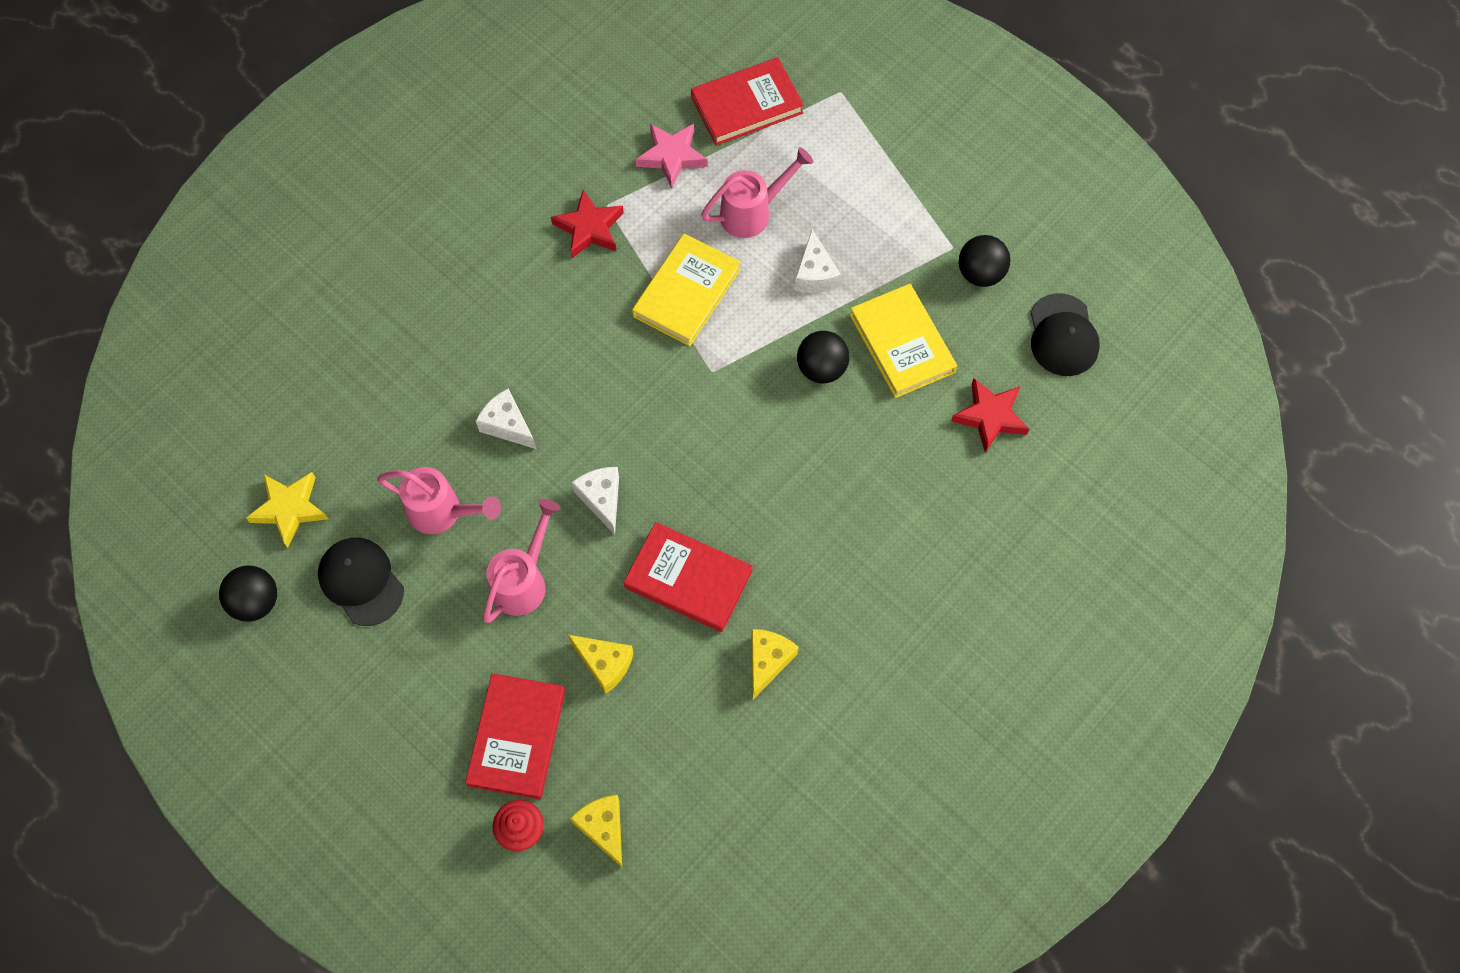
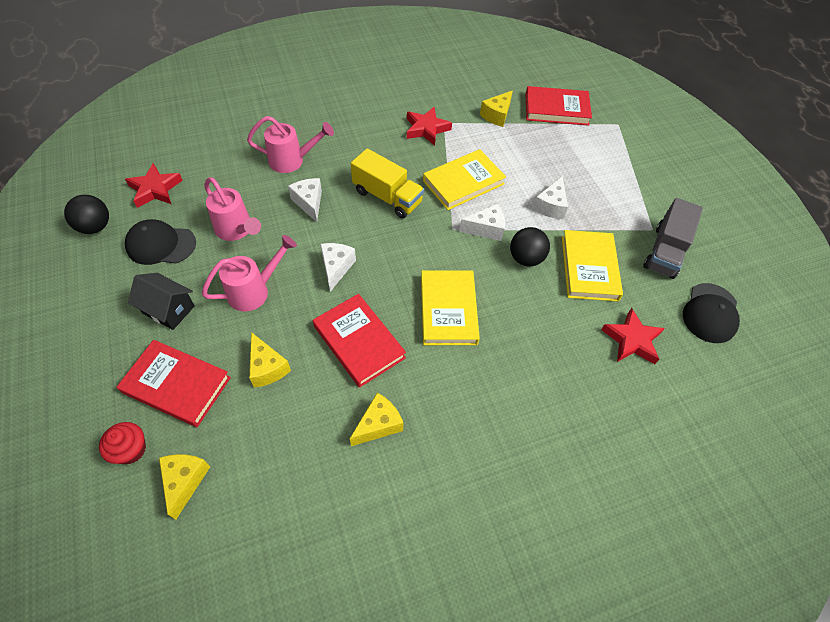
camera: 25 degrees right, 10 degrees down
yellow star [246,472,328,548] -> red star [125,163,183,208]
black cap [318,538,404,626] -> black cap turned 75 degrees counterclockwise [125,219,196,265]
red book [465,673,565,800] -> red book turned 75 degrees clockwise [117,340,231,427]
pink star [636,124,708,189] -> yellow cheese [480,90,513,127]
pink watering can [701,147,814,238] -> pink watering can moved to [247,116,334,173]
black ball [959,235,1010,287] -> grey truck [643,198,703,279]
none -> black house [128,273,195,330]
none -> yellow truck [351,148,424,218]
none -> yellow book [421,270,480,345]
none -> white cheese [459,204,505,241]

